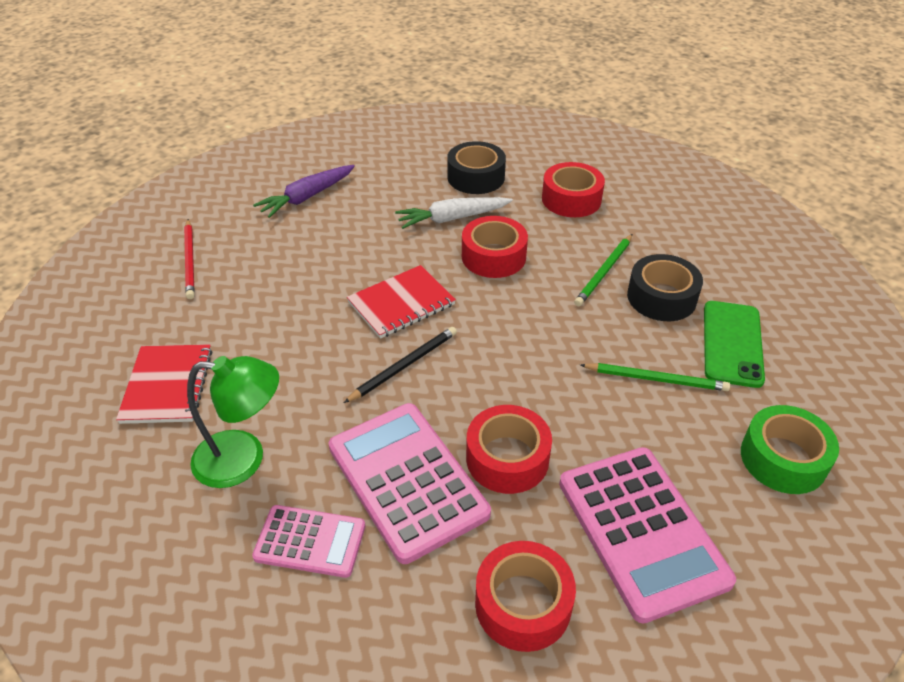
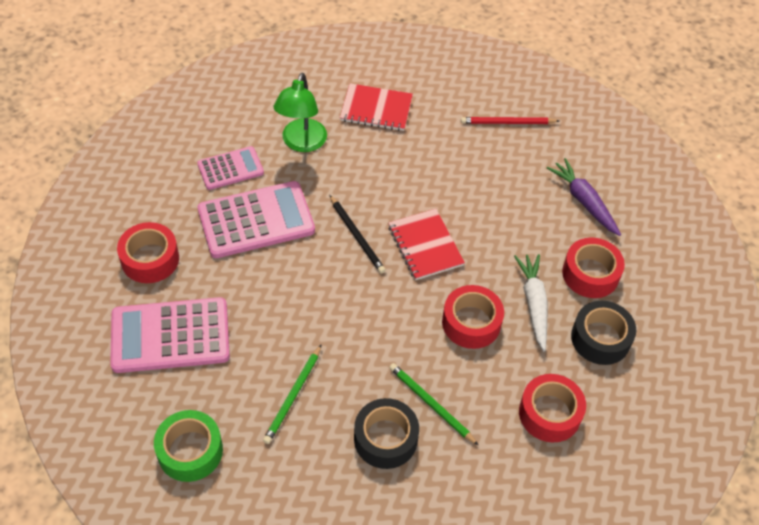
camera: 100 degrees right, 10 degrees up
pink calculator [252,505,366,578] -> pink calculator turned 135 degrees counterclockwise [197,146,264,190]
red tape [466,405,552,494] -> red tape moved to [562,237,625,298]
green phone [704,301,765,388] -> none

